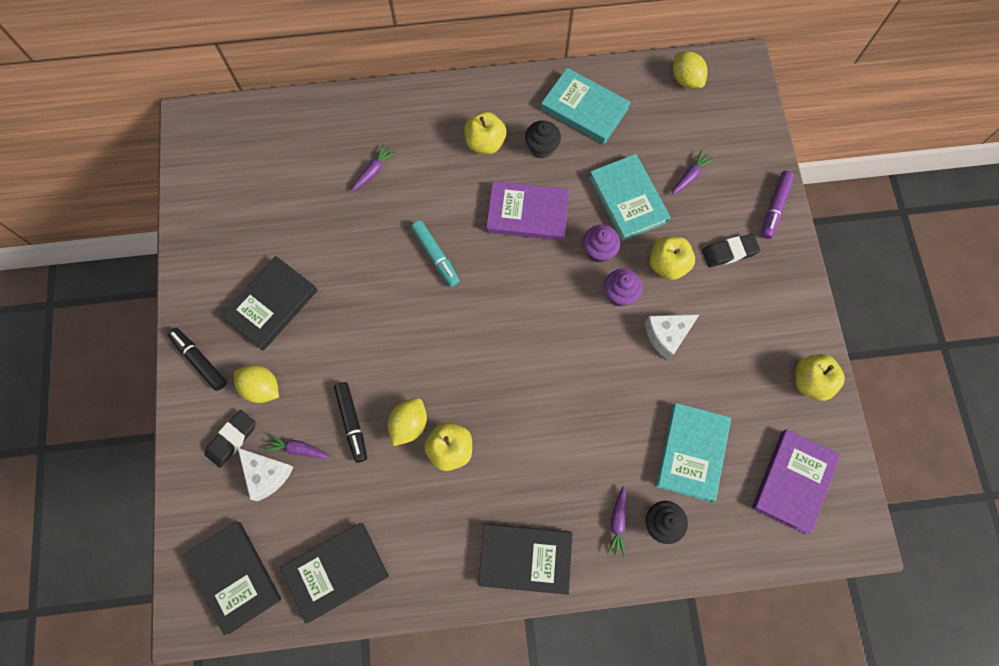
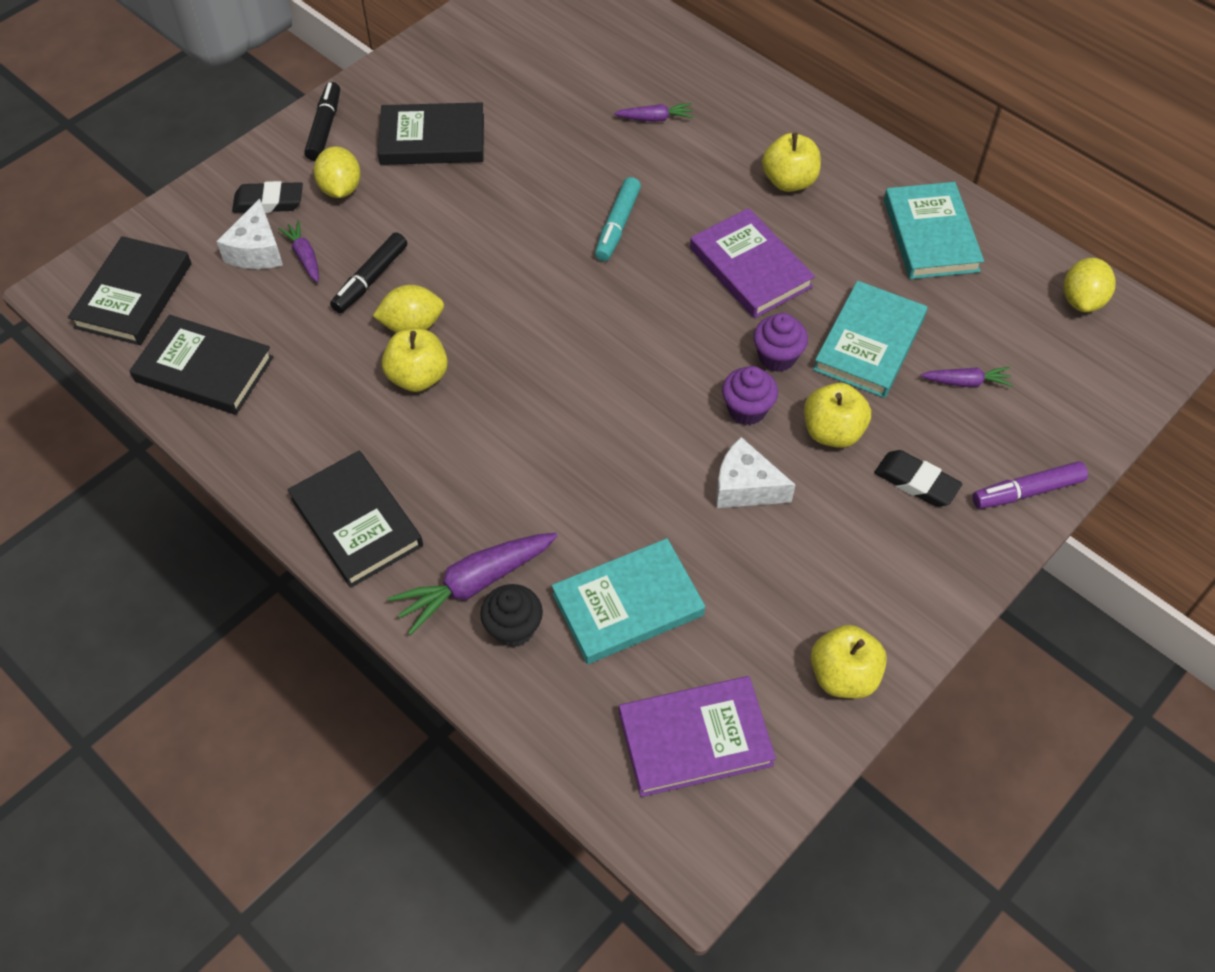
camera: 50 degrees right, 15 degrees down
black cupcake [525,121,561,159] -> none
purple carrot [607,486,626,557] -> purple carrot [388,533,558,635], size x1.79

